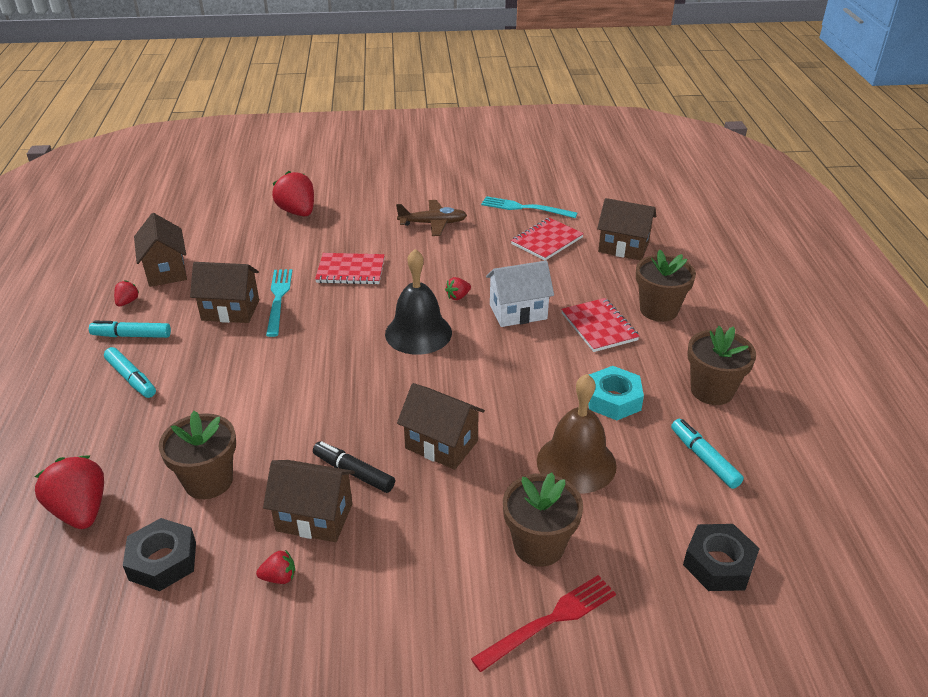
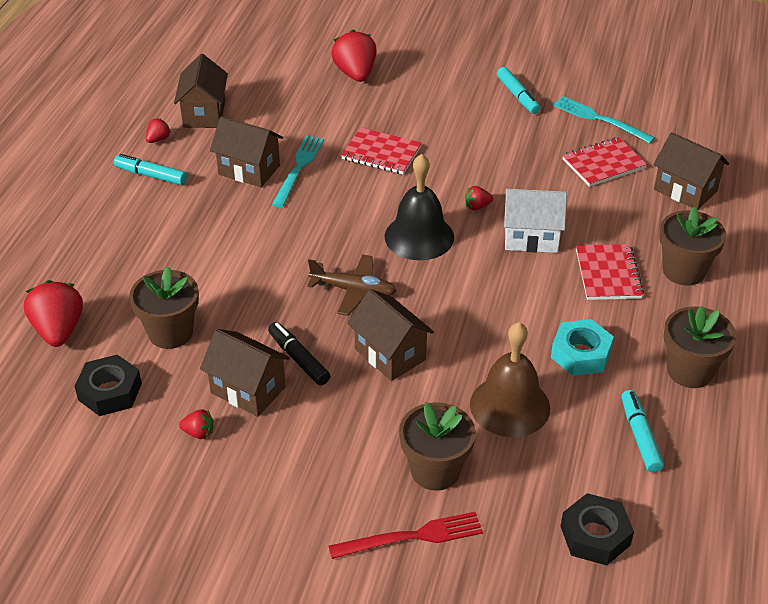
camera: 20 degrees right, 5 degrees up
turquoise marker [104,347,156,398] -> turquoise marker moved to [497,67,540,114]
brown plane [396,200,467,236] -> brown plane moved to [307,254,396,316]

